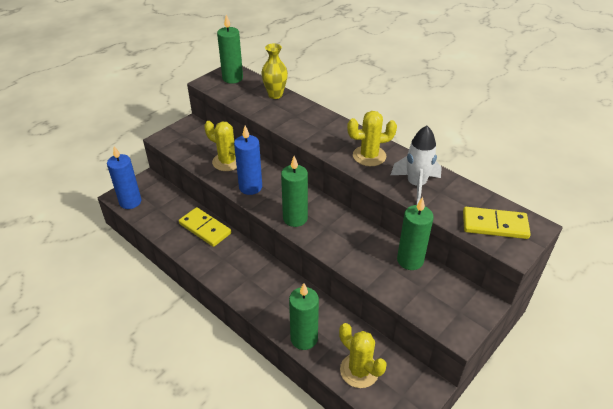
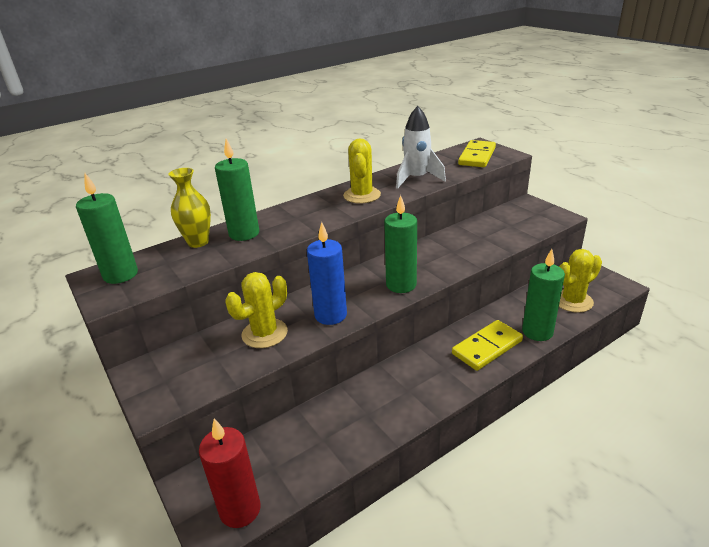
camera: 75 degrees left, 10 degrees down
blue candle [107,146,141,209] -> red candle [199,419,261,528]
yellow domino [179,207,231,247] -> yellow domino moved to [452,320,523,371]
green candle [397,197,434,270] -> green candle moved to [215,138,259,241]

